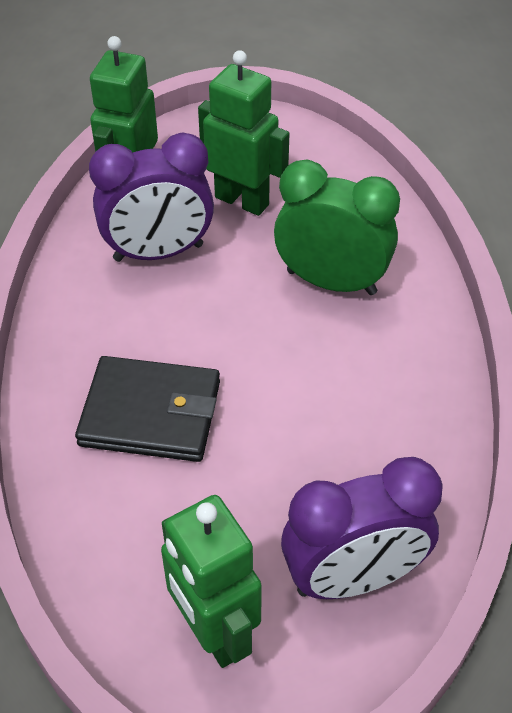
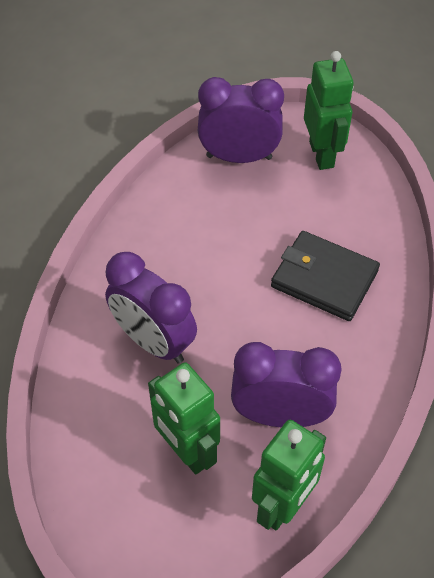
camera: 160 degrees left, 5 degrees up
green clock [274,159,400,295] -> purple clock [105,252,197,363]

